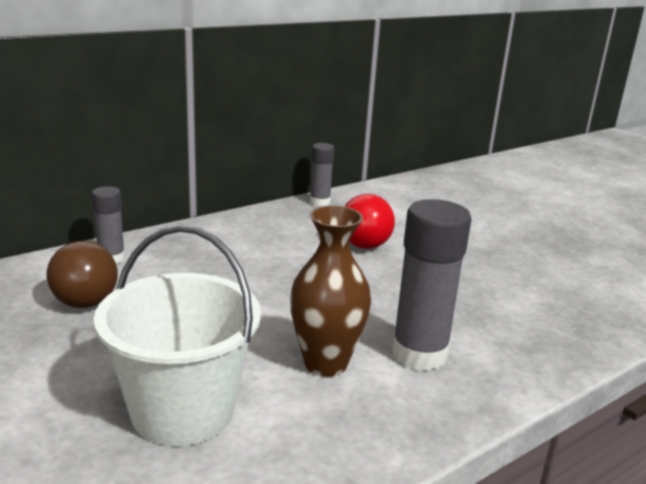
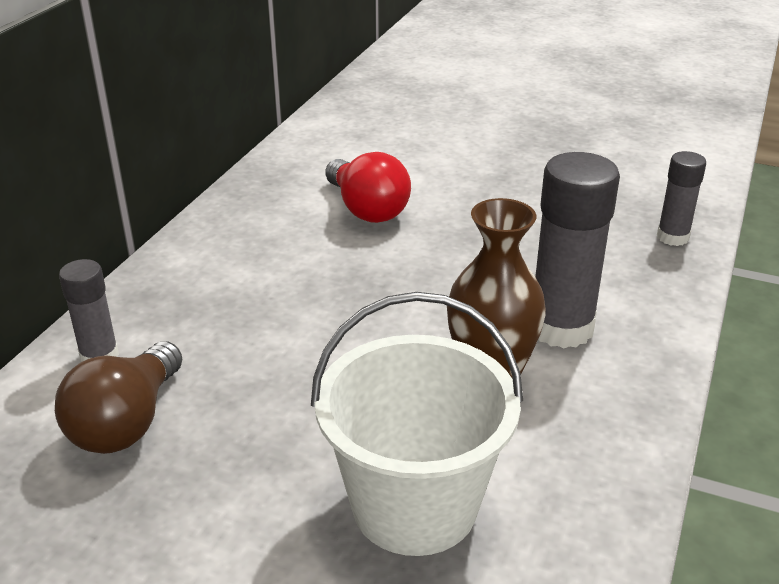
camera: 30 degrees left, 10 degrees up
brown light bulb [47,241,118,308] -> brown light bulb turned 75 degrees clockwise [55,341,182,454]
grey glue stick [310,143,334,206] -> grey glue stick moved to [657,151,706,246]

